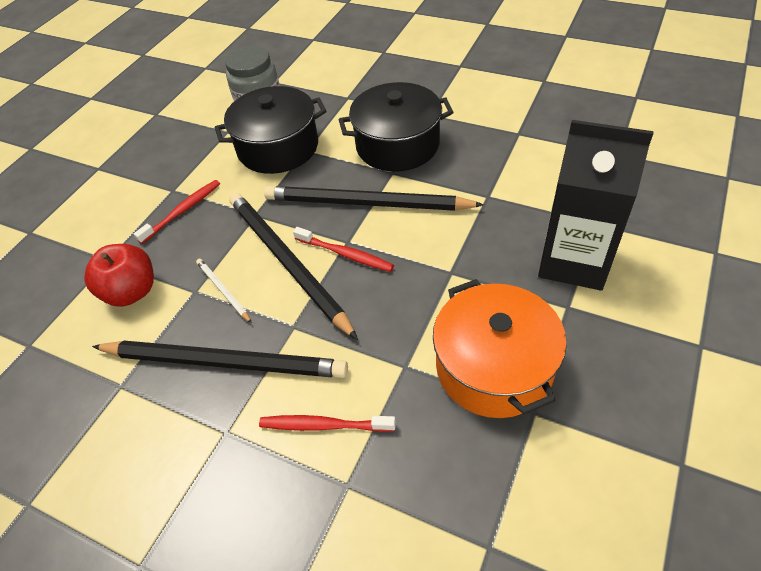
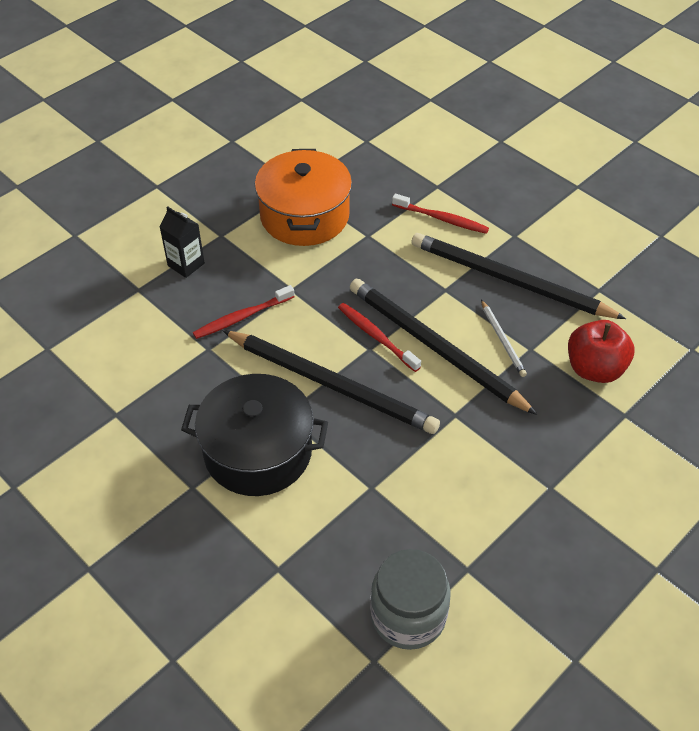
camera: 165 degrees left, 0 degrees up
red toothbrush [134,180,220,244] -> red toothbrush moved to [193,285,295,339]
black pot [215,86,327,174] -> none
black pencil [229,193,358,340] -> black pencil turned 150 degrees clockwise [350,279,537,415]
black carton [538,120,654,291] -> black carton [160,206,205,278], size x0.47

